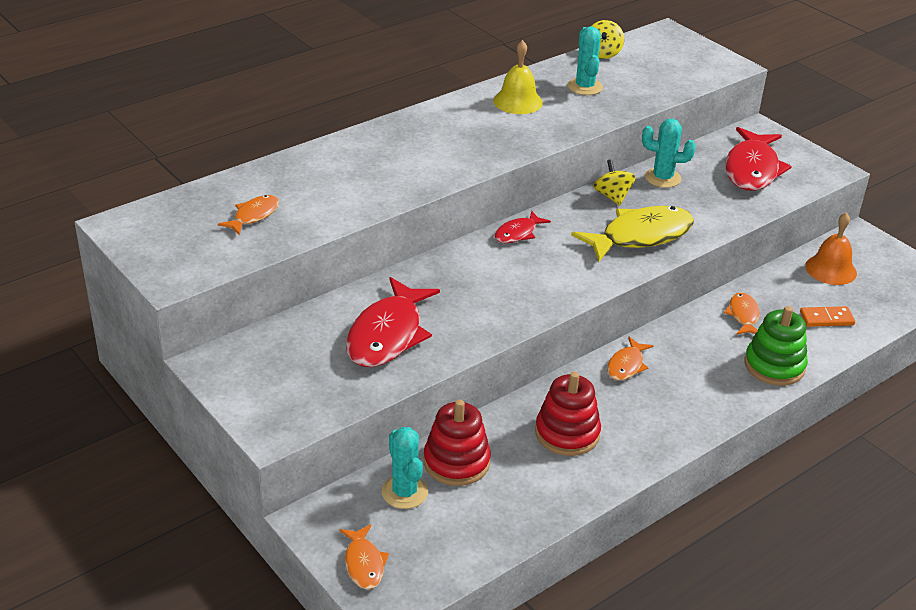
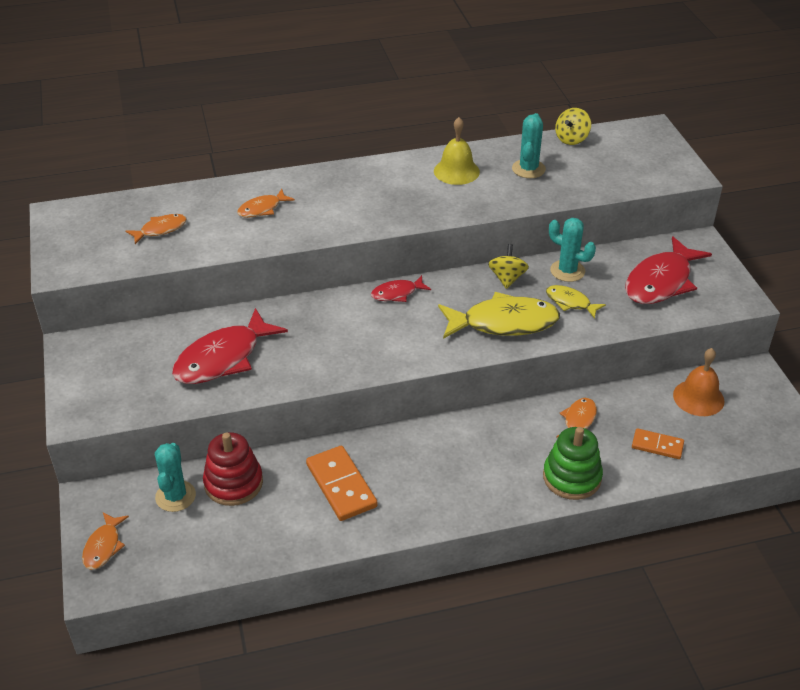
camera: 25 degrees right, 5 degrees up
red stacking toy [535,372,601,456] -> orange domino [306,446,378,521]
orange fish [607,337,653,381] -> orange fish moved to [237,189,295,218]
none -> yellow fish [546,285,606,319]

